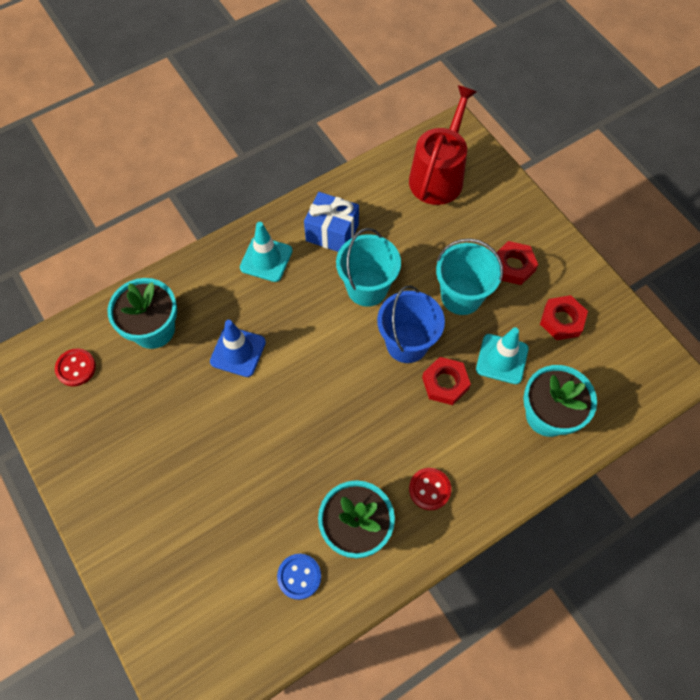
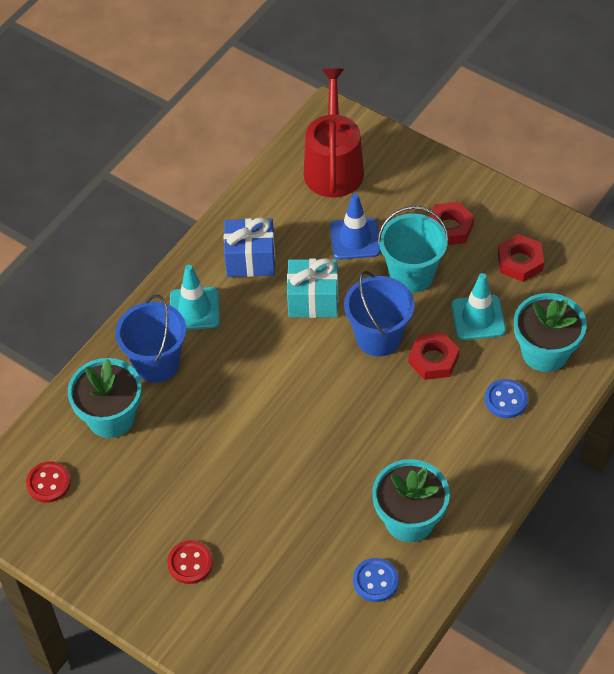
camera: 20 degrees left, 10 degrees down
blue traffic cone [210,320,266,377] -> blue traffic cone moved to [330,193,381,260]
turquoise bucket [336,228,401,307] -> turquoise gift [287,258,338,318]
red button [409,468,451,510] -> red button moved to [167,540,213,584]
none -> blue bucket [115,294,186,383]
none -> blue button [485,379,528,418]

